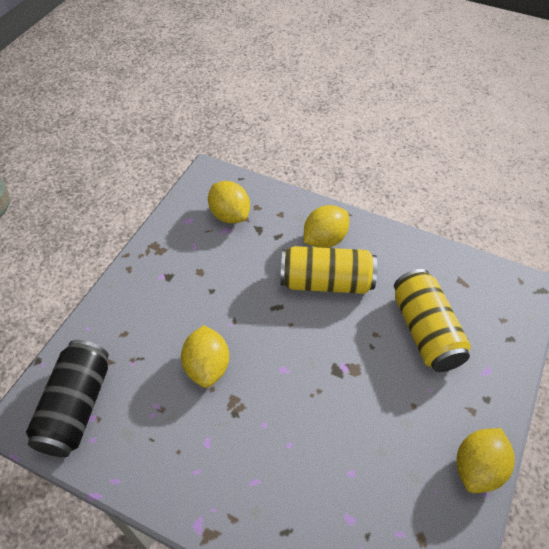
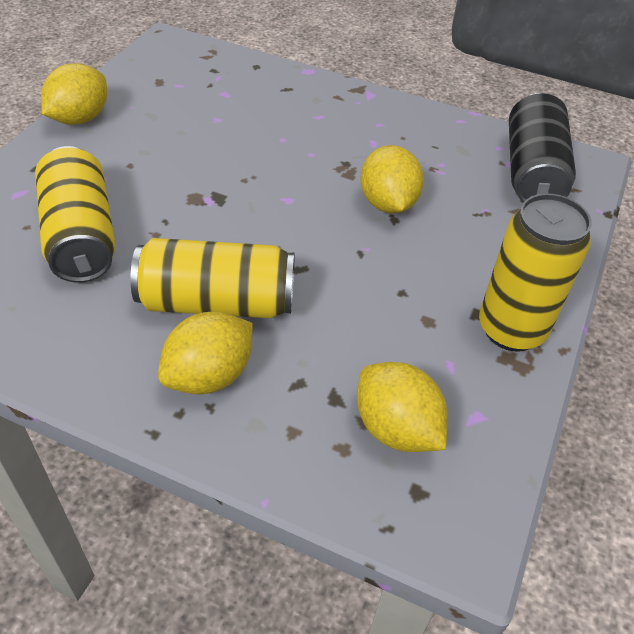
camera: 175 degrees right, 5 degrees down
none -> yellow can [479,193,592,351]

